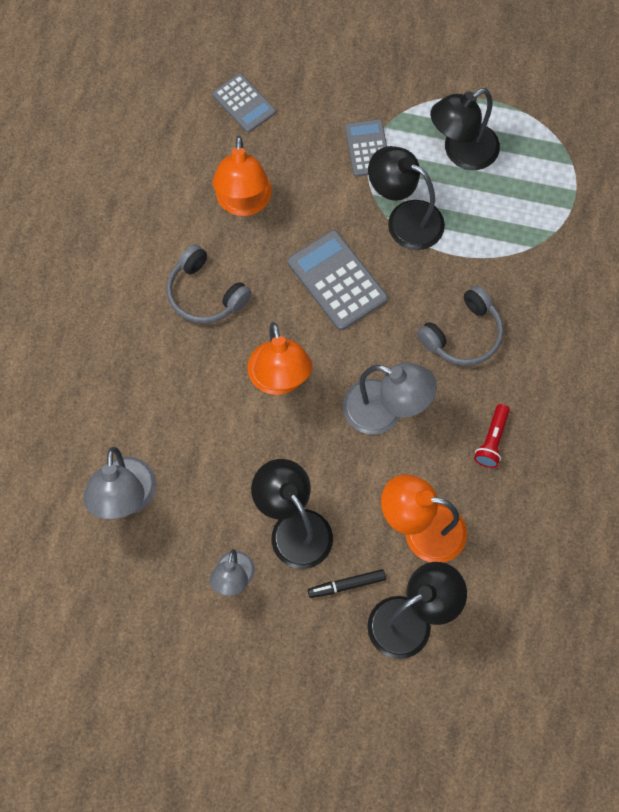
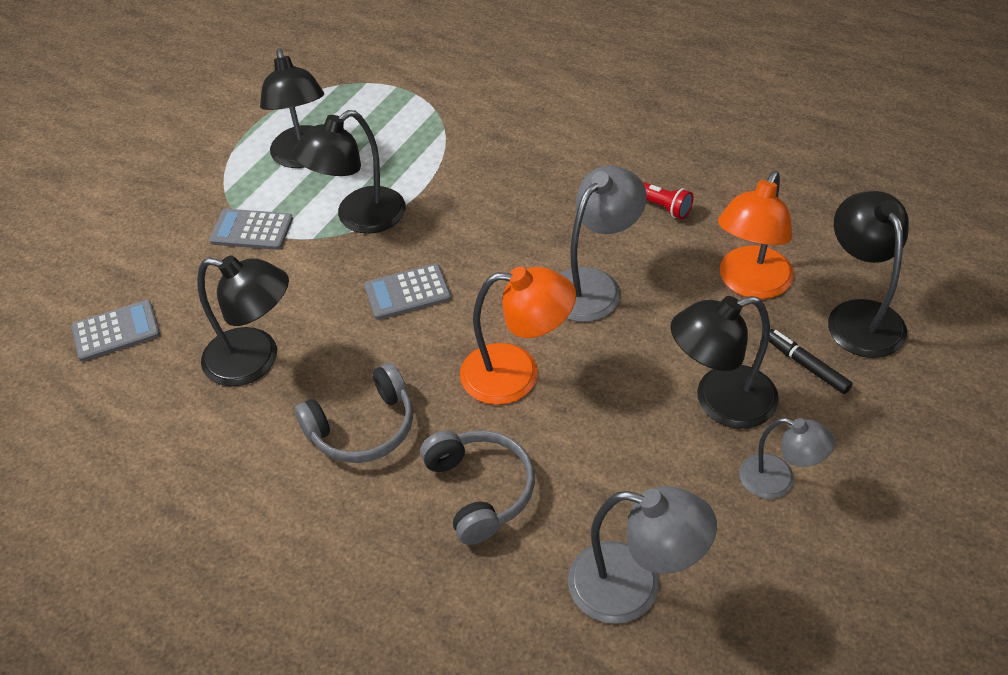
camera: 70 degrees left, 20 degrees down
orange lamp [212,136,272,216] -> black lamp [197,255,289,387]
grey calculator [287,230,388,331] -> grey calculator [364,263,451,320], size x0.66
black marker [308,569,386,598] -> black marker turned 135 degrees clockwise [769,329,853,394]
grey headphones [417,285,504,366] -> grey headphones moved to [420,430,535,545]

